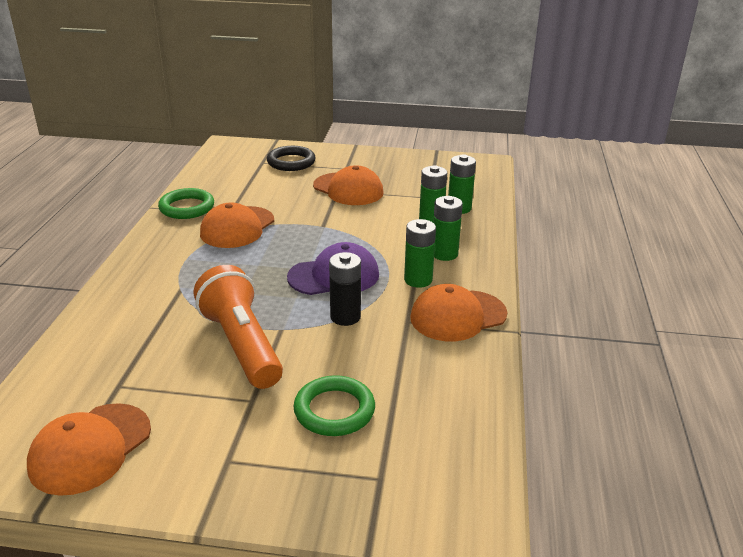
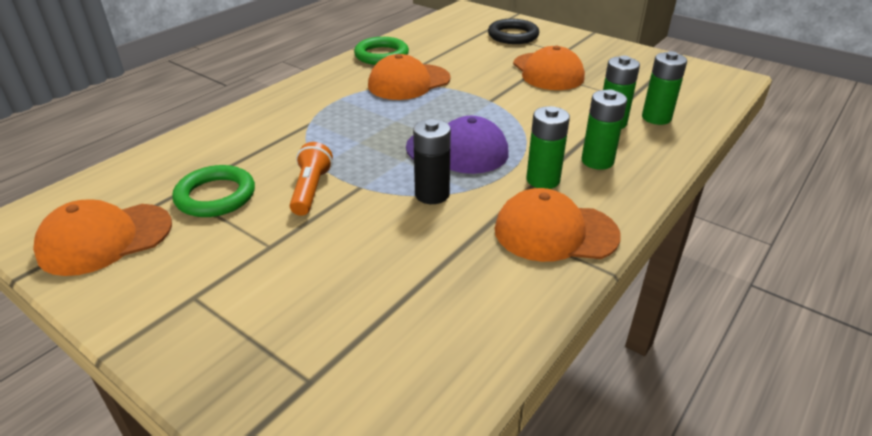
camera: 30 degrees right, 5 degrees up
orange flashlight [194,265,283,389] -> orange flashlight [290,142,333,216], size x0.55
green ring [293,375,375,436] -> green ring moved to [172,165,255,217]

